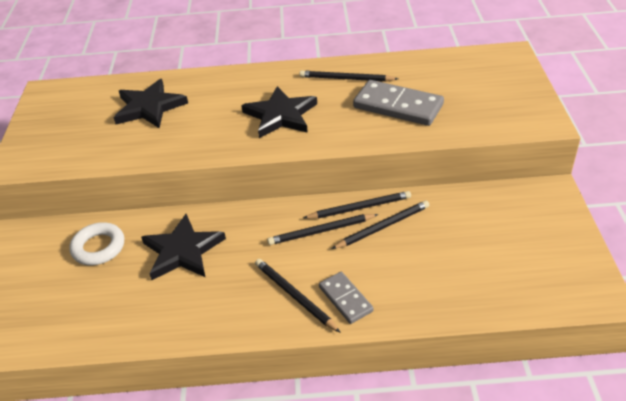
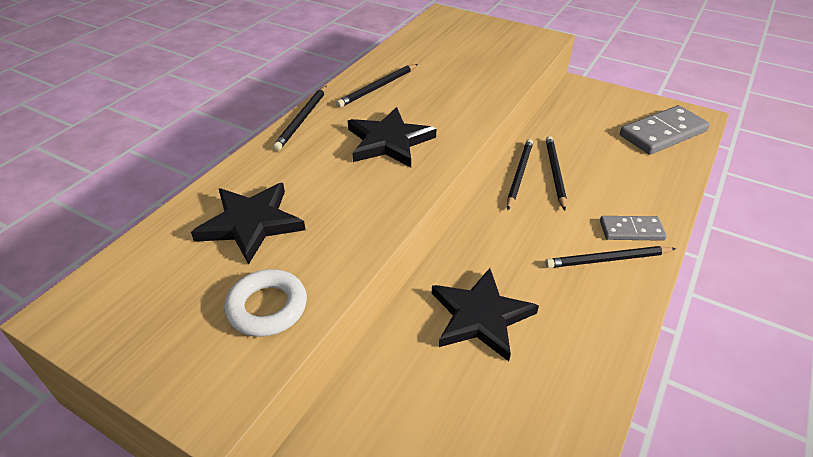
camera: 60 degrees left, 0 degrees up
white ring [69,222,124,265] -> white ring moved to [224,269,307,337]
black pencil [267,214,379,245] -> black pencil moved to [273,86,327,151]
grey domino [353,80,444,126] -> grey domino moved to [620,105,710,155]

